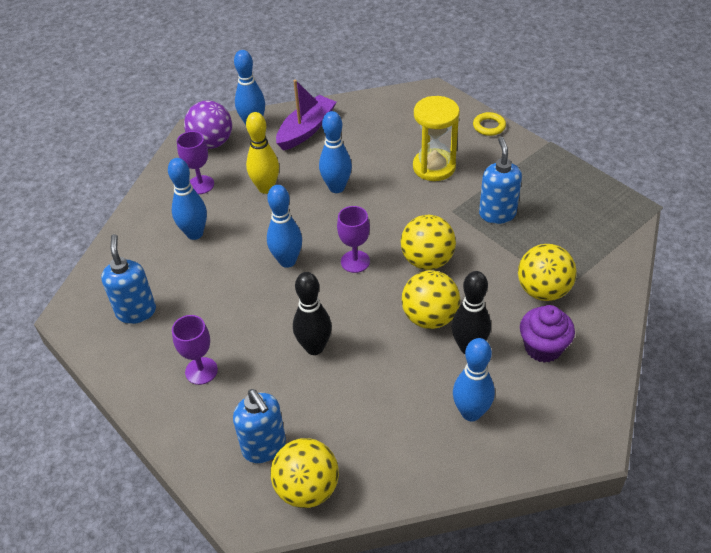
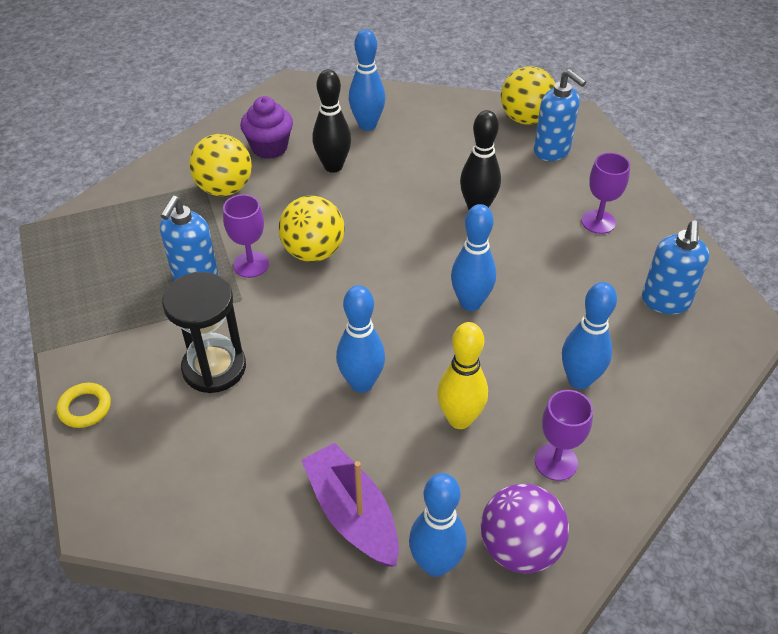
camera: 160 degrees left, 0 degrees up
blue soap dispenser [233,389,286,463] -> blue soap dispenser turned 150 degrees clockwise [534,69,586,161]
purple boat [276,79,336,151] -> purple boat turned 90 degrees clockwise [301,442,399,566]
purple goblet [337,206,370,273] -> purple goblet moved to [223,194,269,278]
yellow ball [402,270,460,329] -> none
yellow hourglass [413,96,460,181] -> black hourglass [162,272,246,393]

